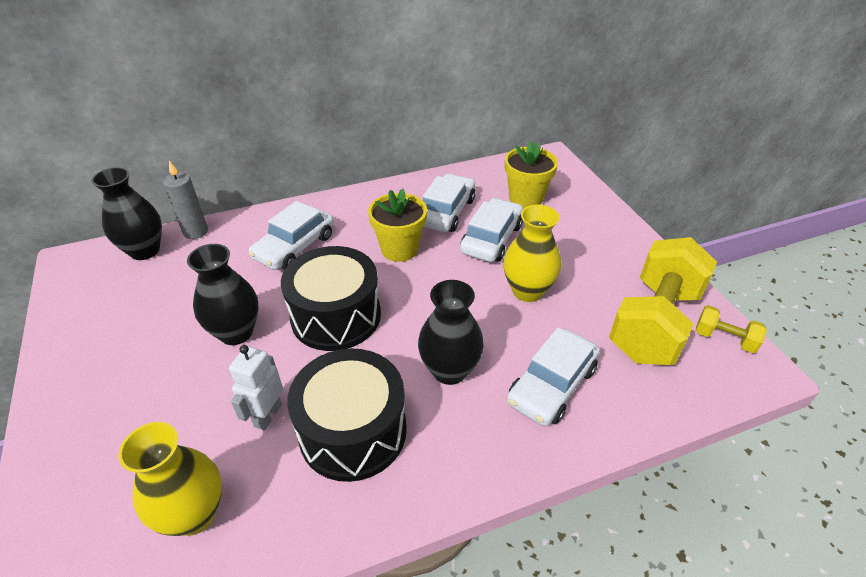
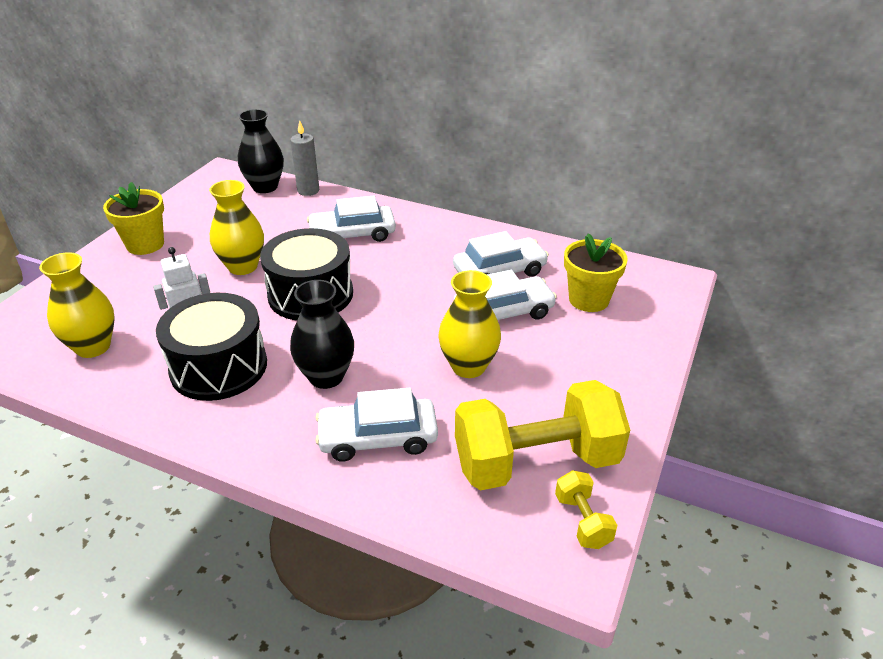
camera: 45 degrees right, 5 degrees down
black vase [187,244,259,345] -> yellow vase [209,180,264,275]
yellow flower pot [368,189,427,262] -> yellow flower pot moved to [103,182,164,255]

